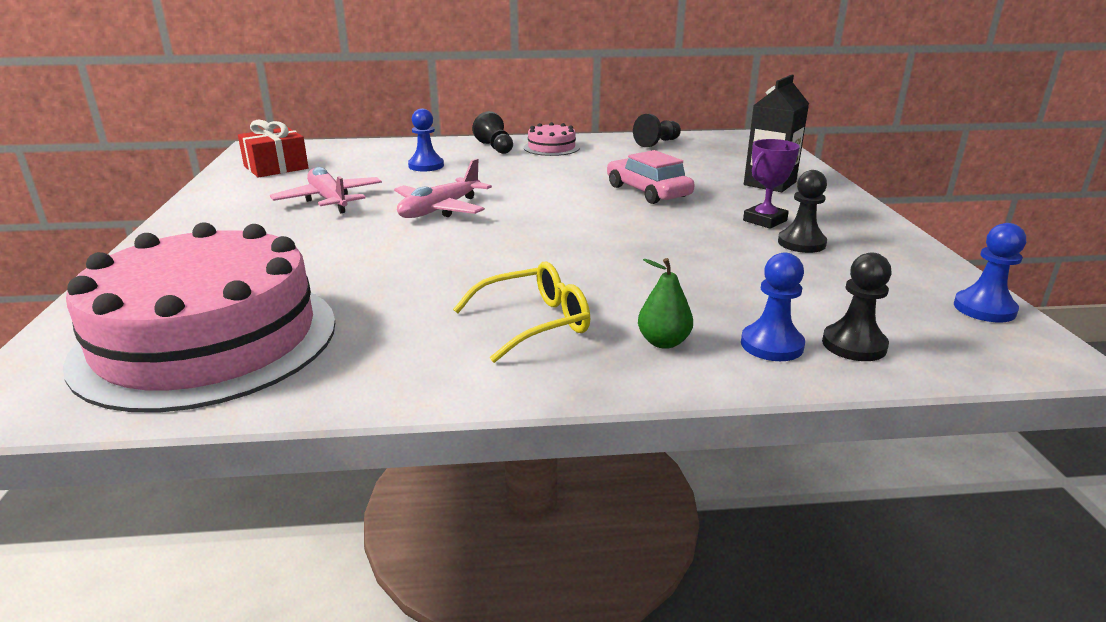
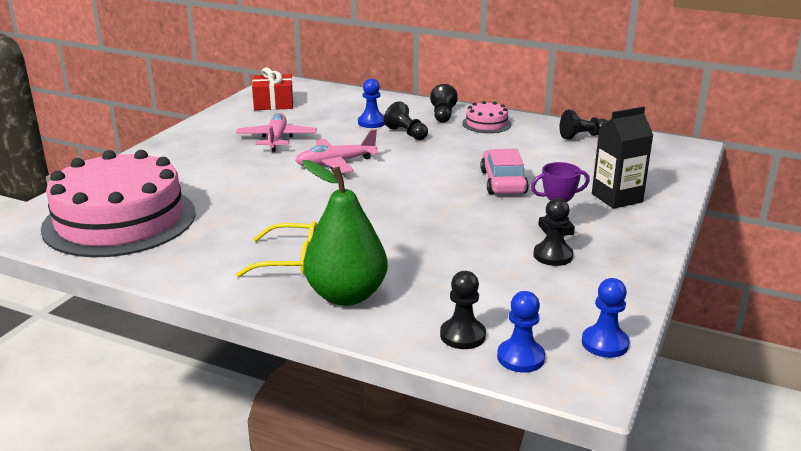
camera: 30 degrees right, 0 degrees up
green pear [638,258,693,349] -> green pear [303,160,388,306], size x2.19
blue pawn [741,252,805,361] -> blue pawn moved to [497,291,545,373]
none -> black pawn [384,101,428,140]

